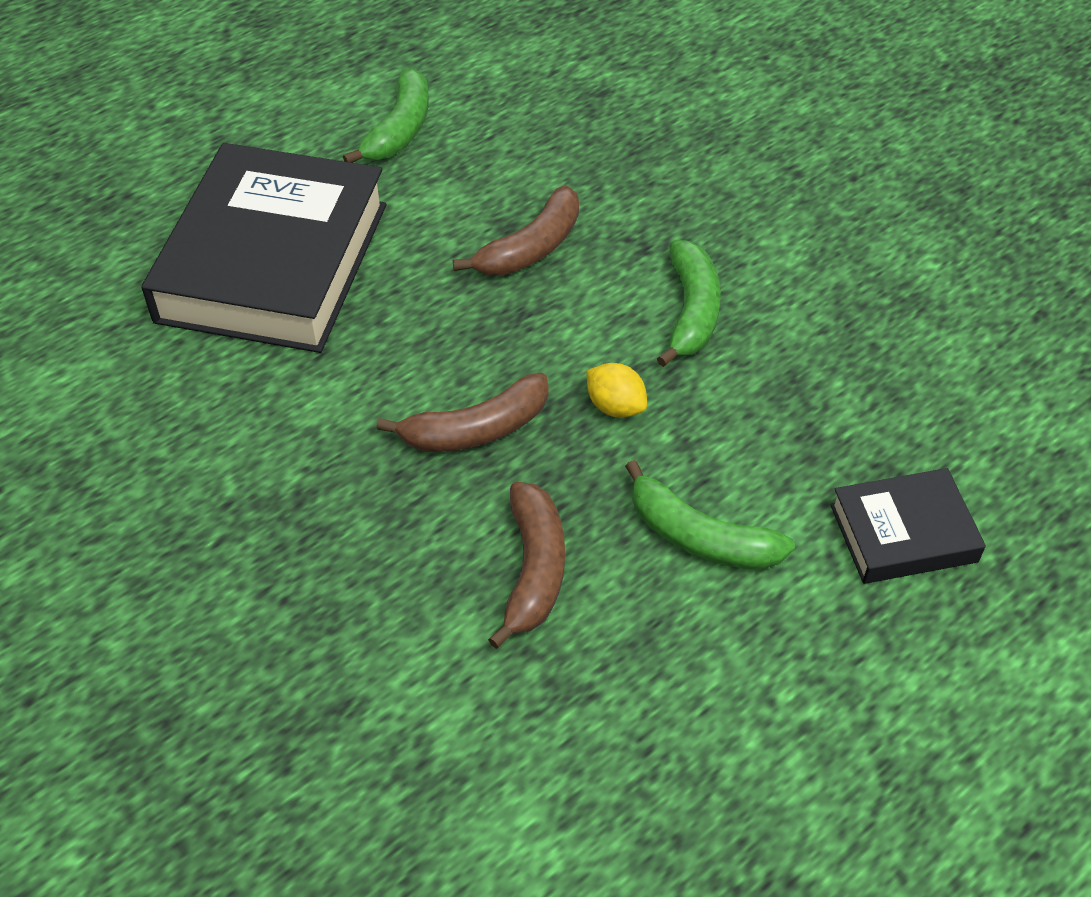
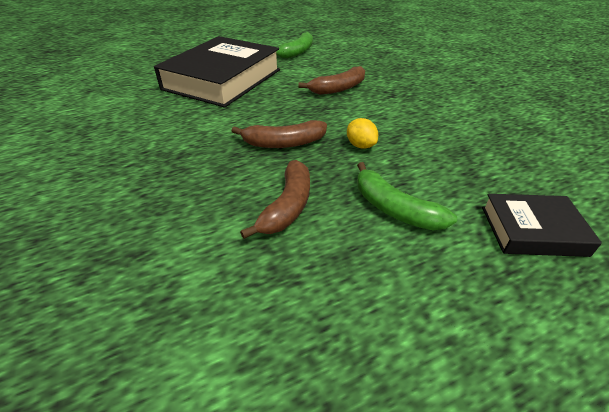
camera: 15 degrees right, 10 degrees down
green banana [657,240,721,367] -> none

